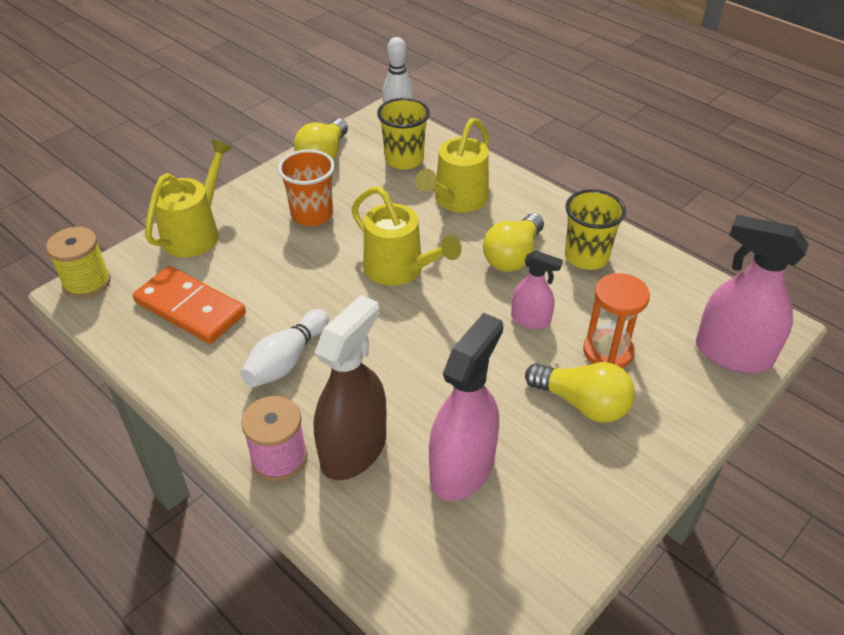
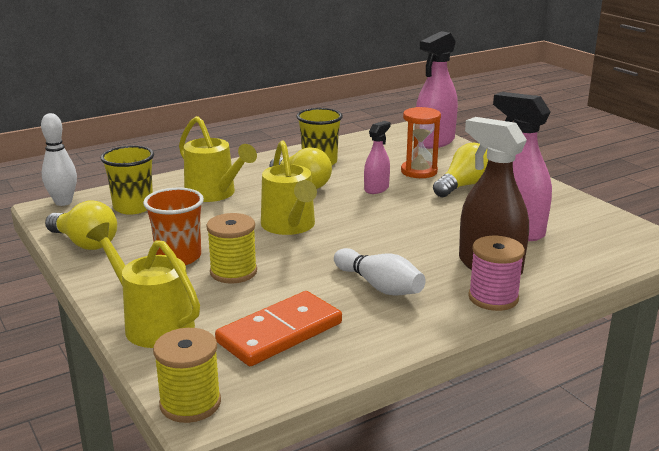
camera: 75 degrees left, 20 degrees down
yellow watering can [352,187,461,286] -> yellow watering can turned 105 degrees clockwise [261,141,317,235]
none -> yellow spool [206,213,257,283]

